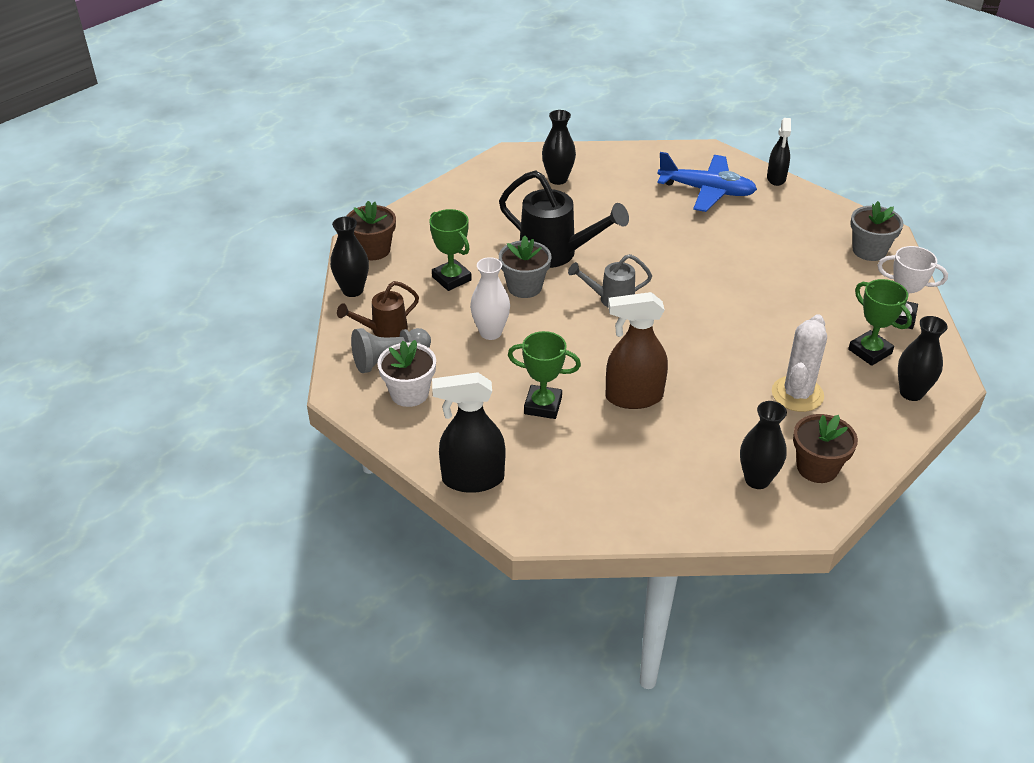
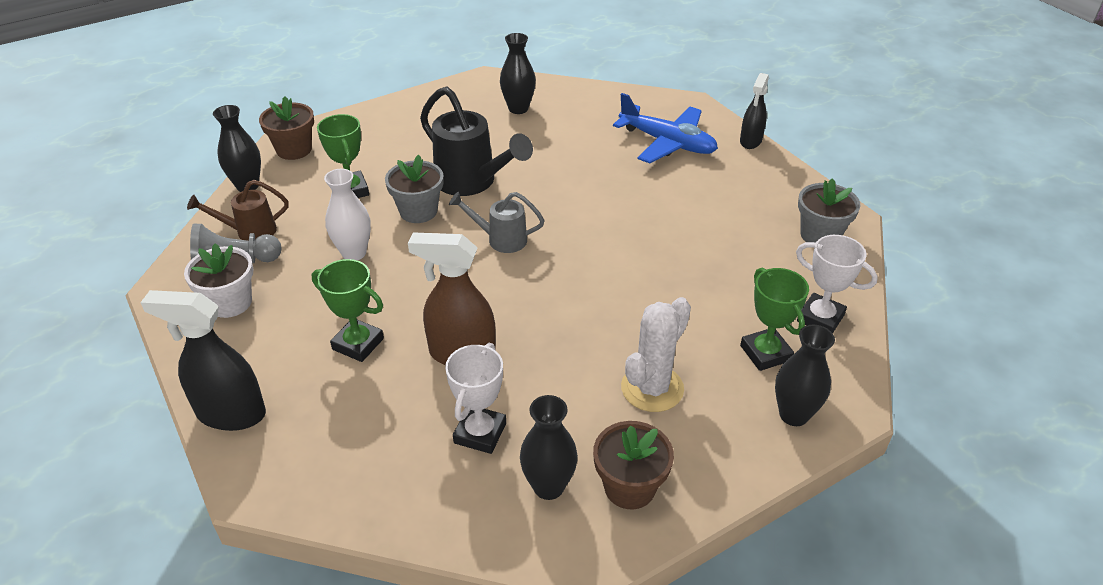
camera: 15 degrees right, 0 degrees up
none -> white trophy [445,343,506,454]

